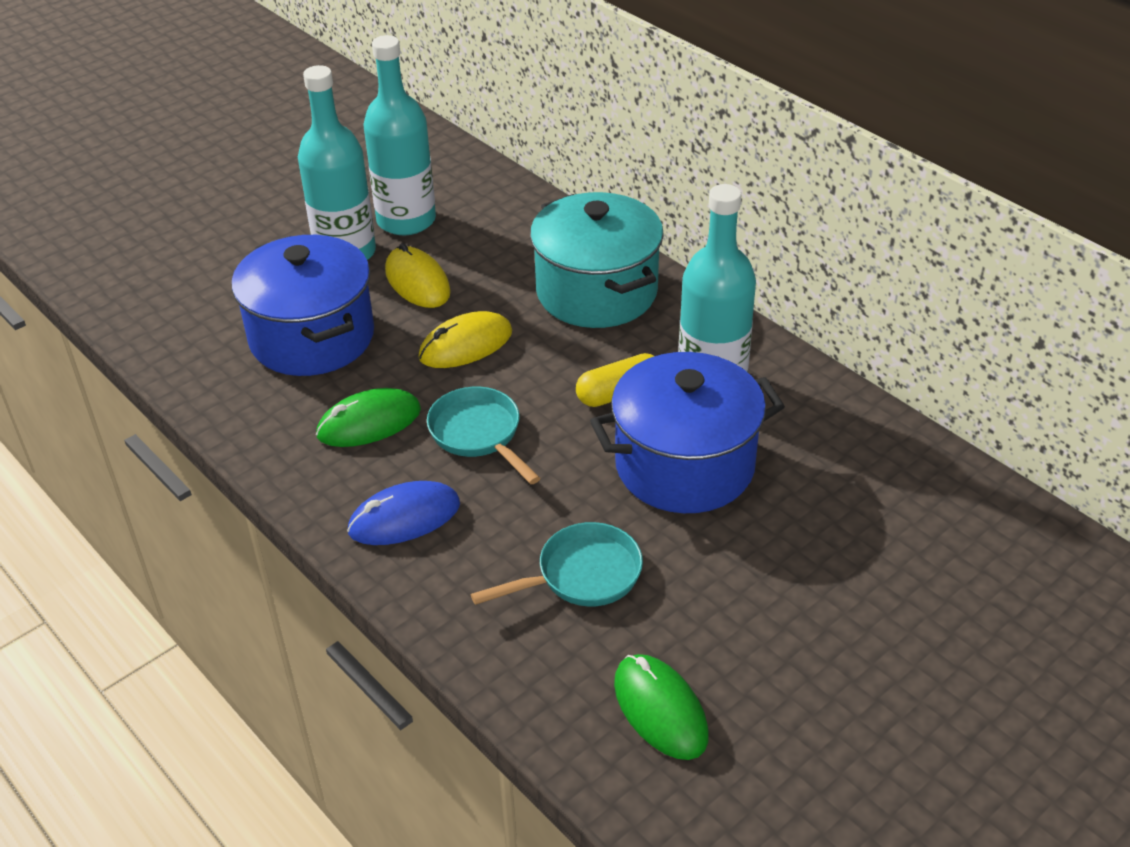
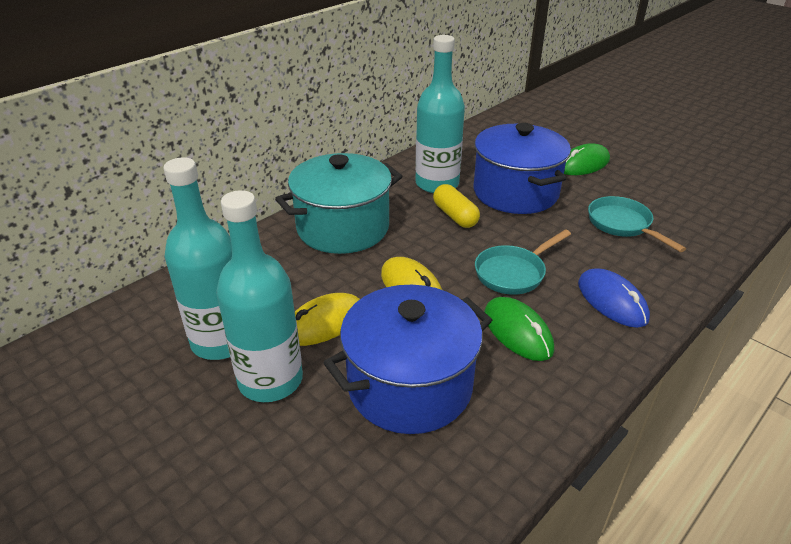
camera: 95 degrees left, 5 degrees down
green mouse [614,654,709,760] -> green mouse moved to [564,143,610,175]

